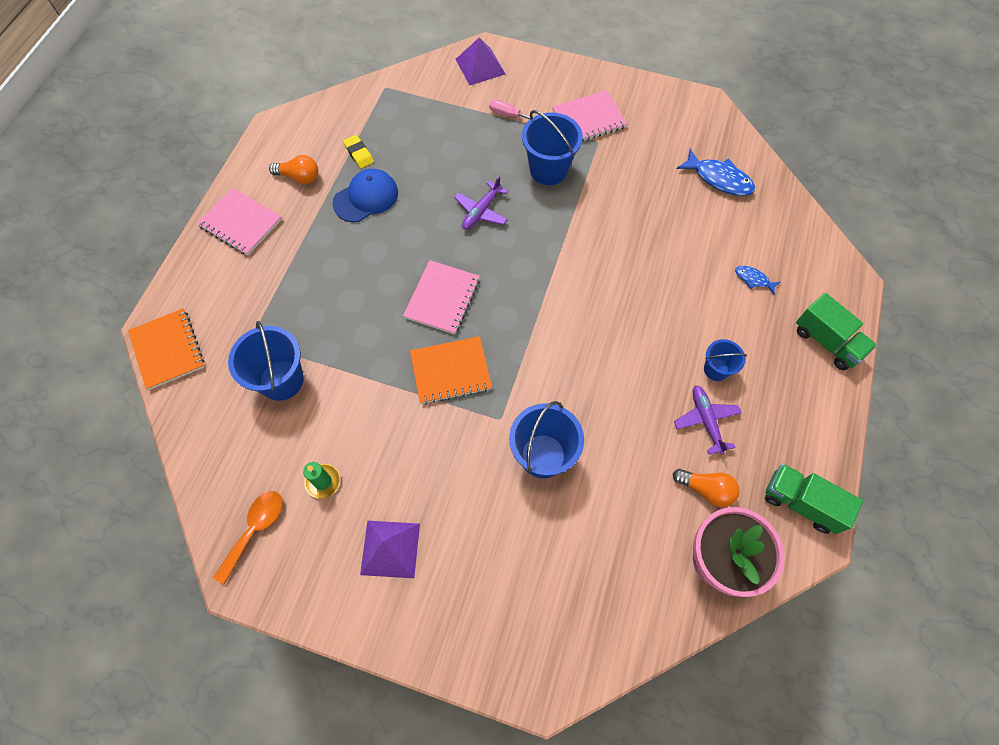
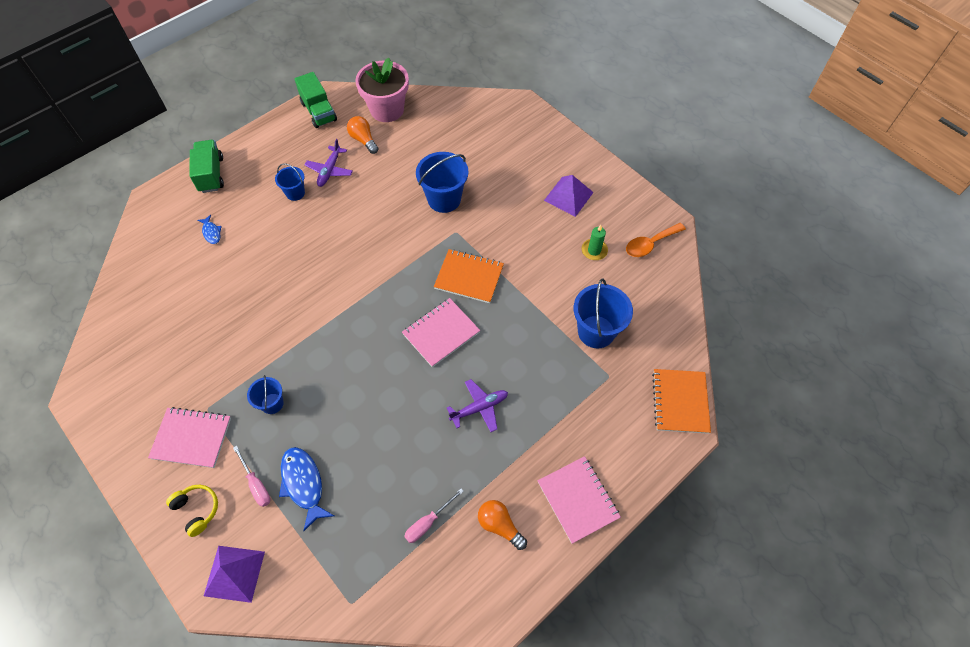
camera: 150 degrees left, 5 degrees down
blue cap [332,169,398,222] -> none
yellow eraser [343,135,374,169] -> pink screwdriver [404,489,464,543]
purple plane [454,176,508,230] -> purple plane moved to [447,379,508,432]
blue bucket [522,110,583,185] -> blue bucket [247,375,284,414], size x0.57
blue fish [676,148,755,196] -> blue fish moved to [279,447,334,531]
none -> yellow headphones [166,485,218,537]

